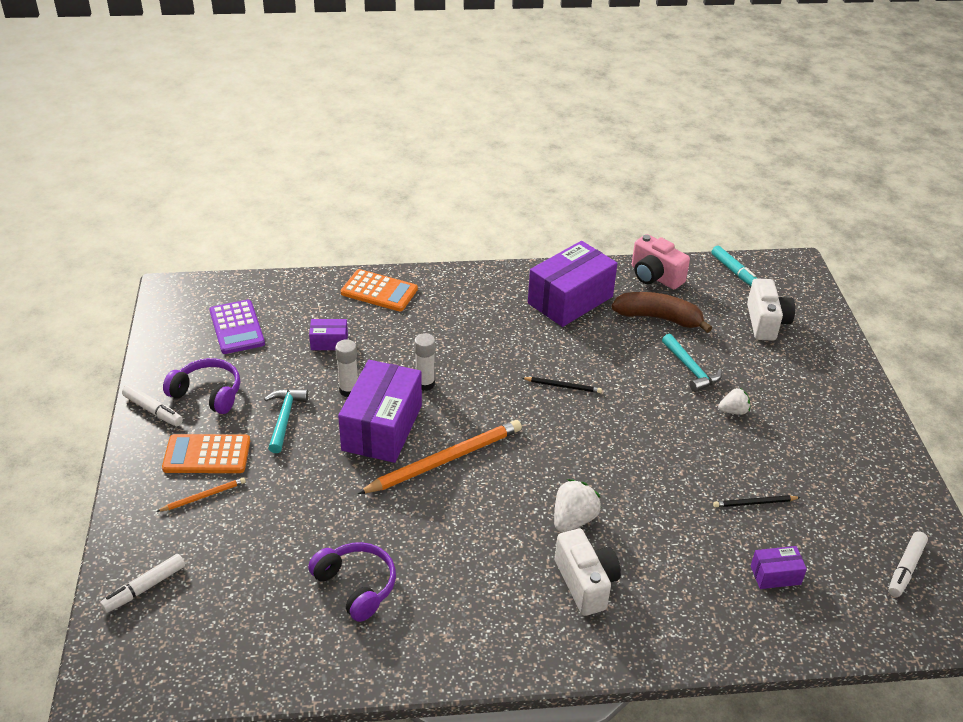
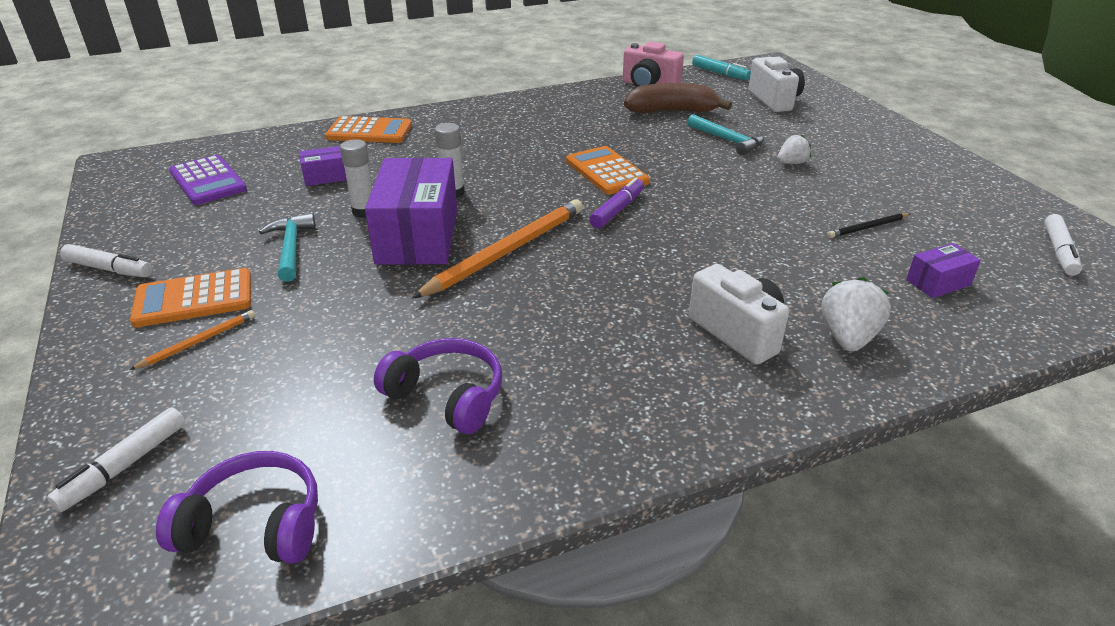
camera: 15 degrees left, 5 degrees down
purple headphones [163,358,240,414] -> purple headphones moved to [156,451,318,564]
black pencil [522,377,602,393] -> orange calculator [566,146,650,195]
purple box [528,241,617,327] -> none
white strawberry [554,479,601,532] -> white strawberry moved to [822,277,891,352]
none -> purple marker [589,178,644,228]

